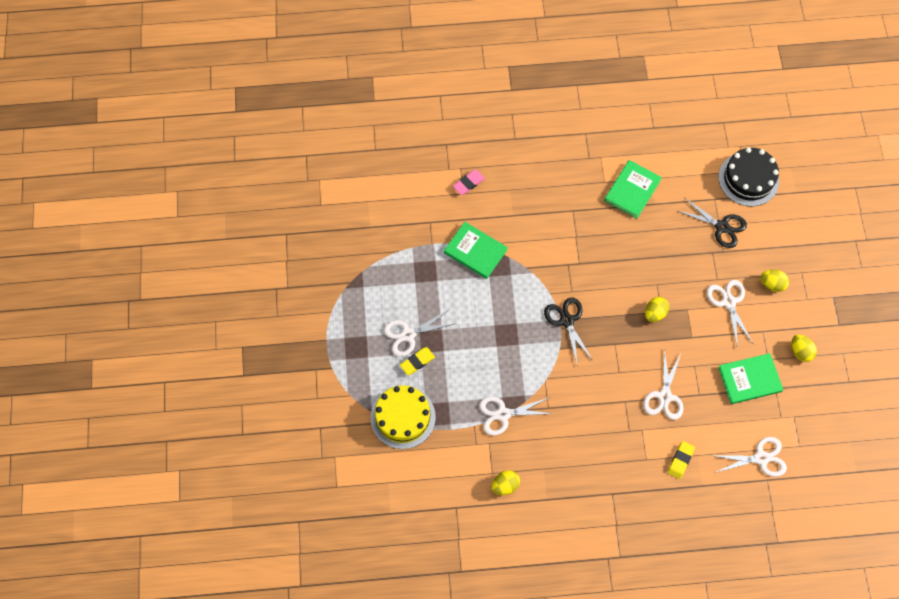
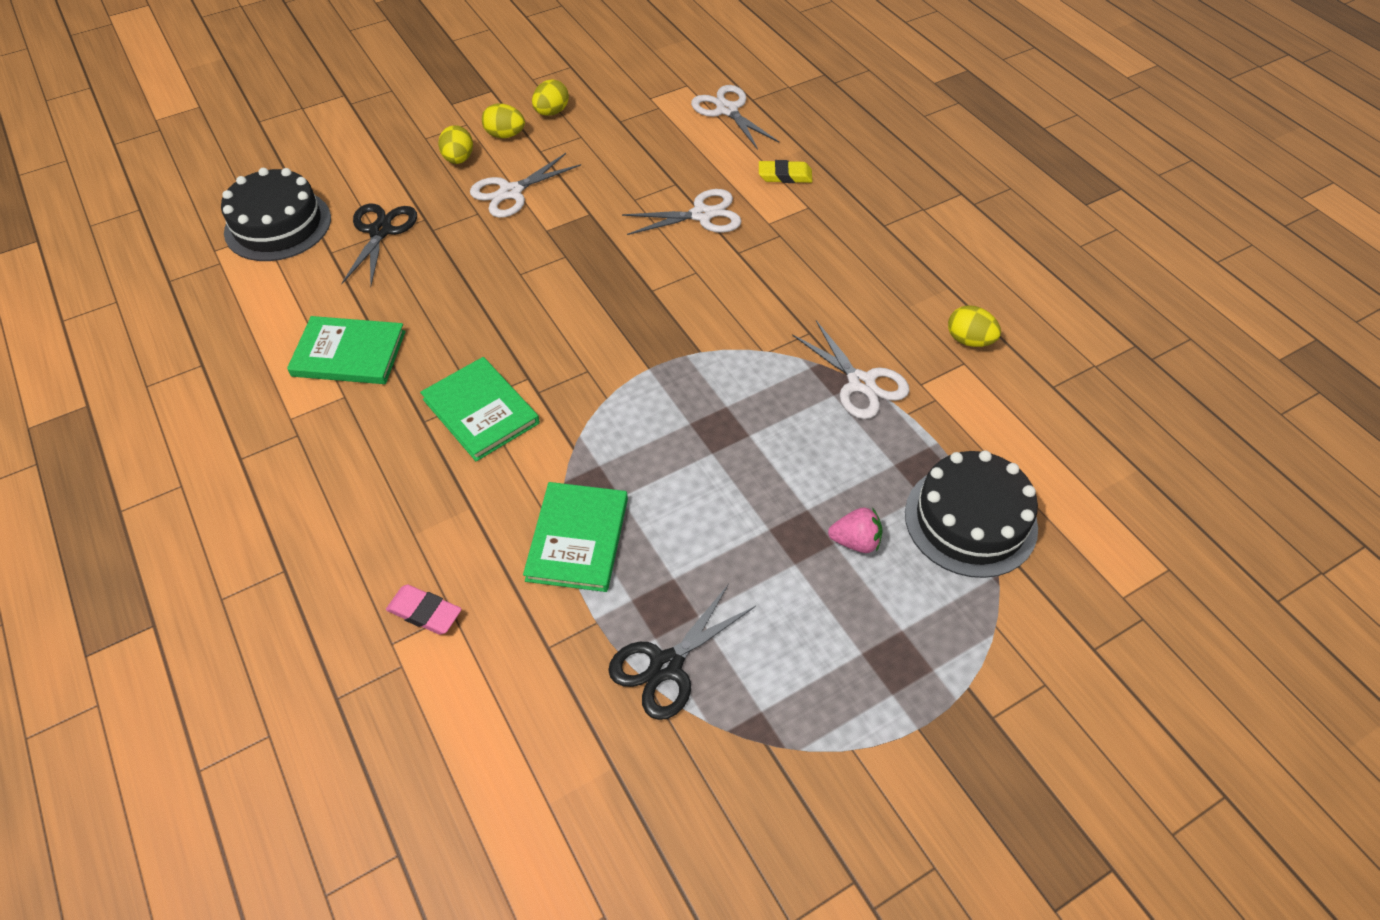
camera: 115 degrees left, 15 degrees down
yellow cake [371,385,436,449] -> black cake [905,450,1038,578]
white scissors [384,309,456,357] -> none
yellow eraser [400,347,435,375] -> pink strawberry [828,507,883,553]
black scissors [544,297,592,363] -> black scissors moved to [608,584,756,720]
yellow egg [645,297,669,322] -> yellow egg moved to [482,103,525,138]
green book [718,353,783,404] -> green book moved to [420,357,540,462]

